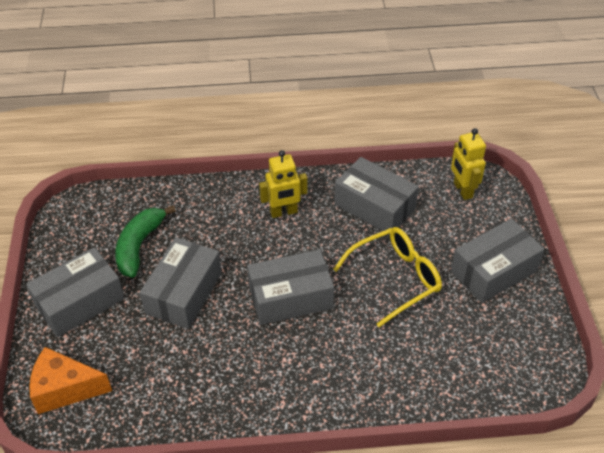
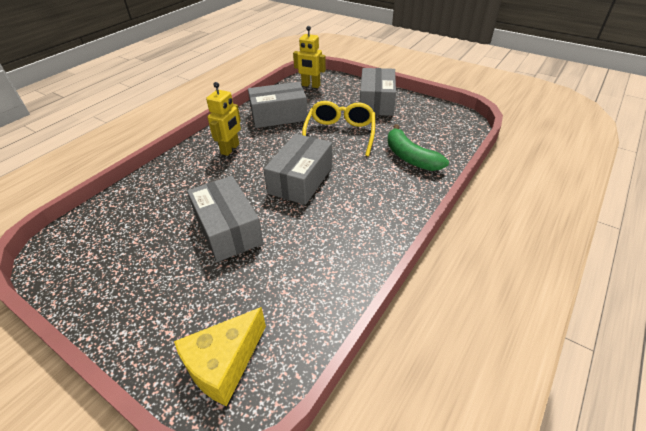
camera: 50 degrees left, 5 degrees down
grey box [26,247,125,337] -> none
orange cheese [29,347,112,414] -> yellow cheese [174,307,266,406]
green banana [115,206,176,278] -> green banana moved to [387,124,449,171]

